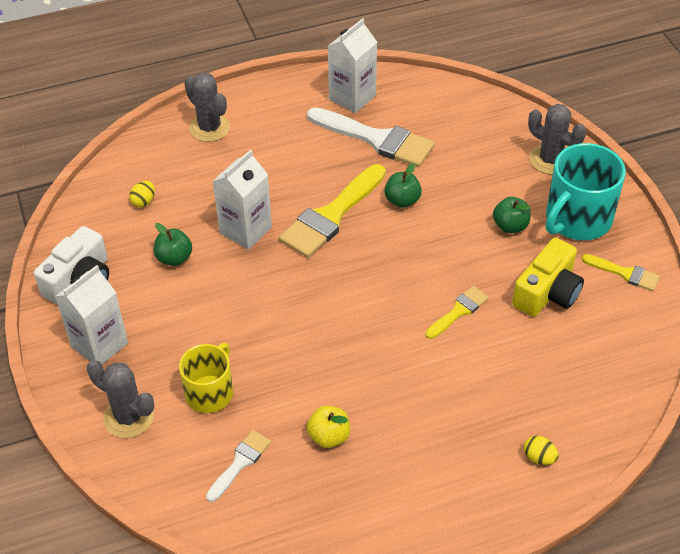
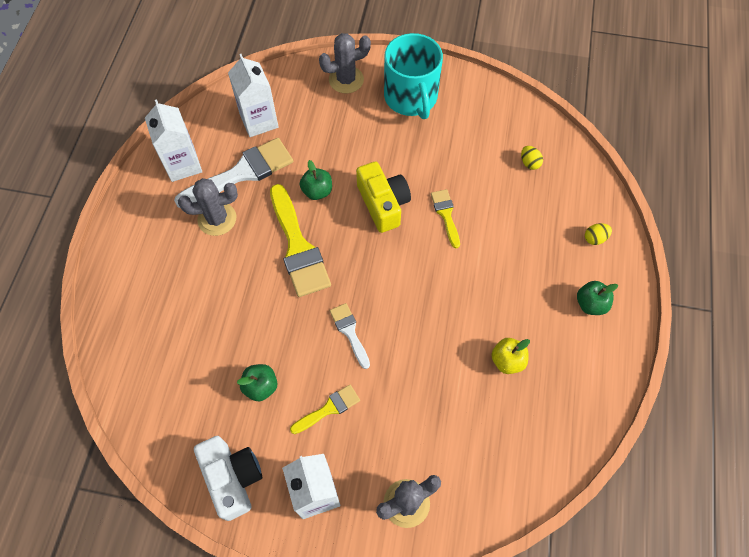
camera: 60 degrees left, 15 degrees up
yellow egg [129,181,155,207] -> yellow egg moved to [521,146,543,170]
yellow mug [179,343,233,413] -> none
grey cactus [185,72,230,142] -> grey cactus moved to [178,178,238,236]
white brush [206,430,271,502] -> white brush moved to [330,303,370,369]
white carton [213,150,272,250] -> white carton moved to [228,54,279,137]
green apple [493,197,531,233] -> green apple moved to [577,281,618,315]
yellow camera [512,238,584,317] -> yellow camera moved to [356,162,411,233]
yellow brush [582,254,660,291] -> yellow brush moved to [290,385,360,434]

